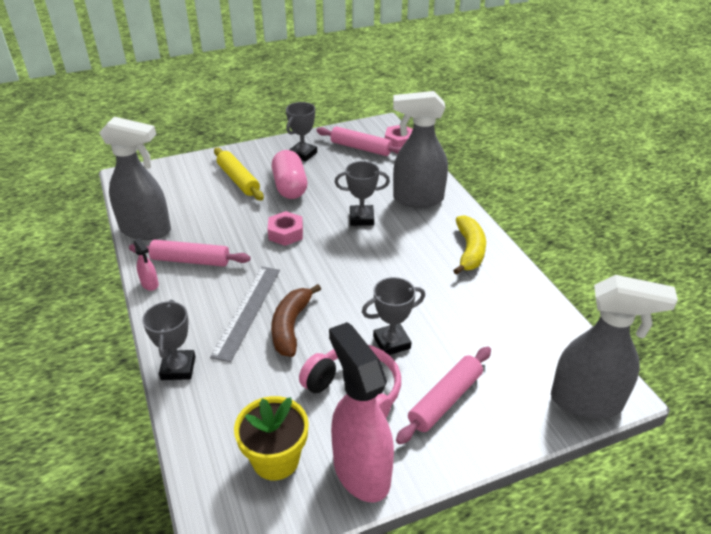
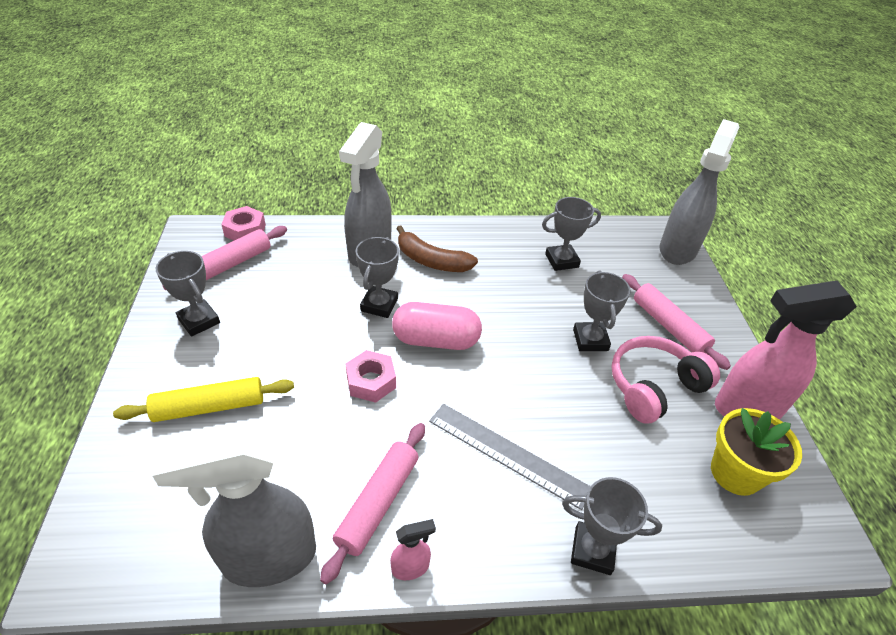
camera: 75 degrees left, 5 degrees up
grey spray bottle [99,117,171,240] -> grey spray bottle turned 135 degrees counterclockwise [152,430,316,587]
brown banana [271,284,321,357] -> brown banana moved to [396,225,478,272]
pink capsule [272,150,307,199] -> pink capsule moved to [392,302,482,350]
yellow banana [453,215,486,275] -> none
none -> grey trophy [542,197,601,271]

